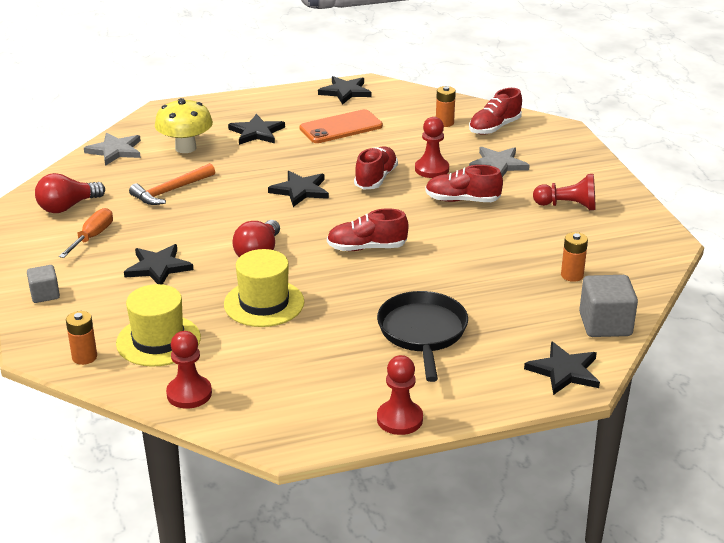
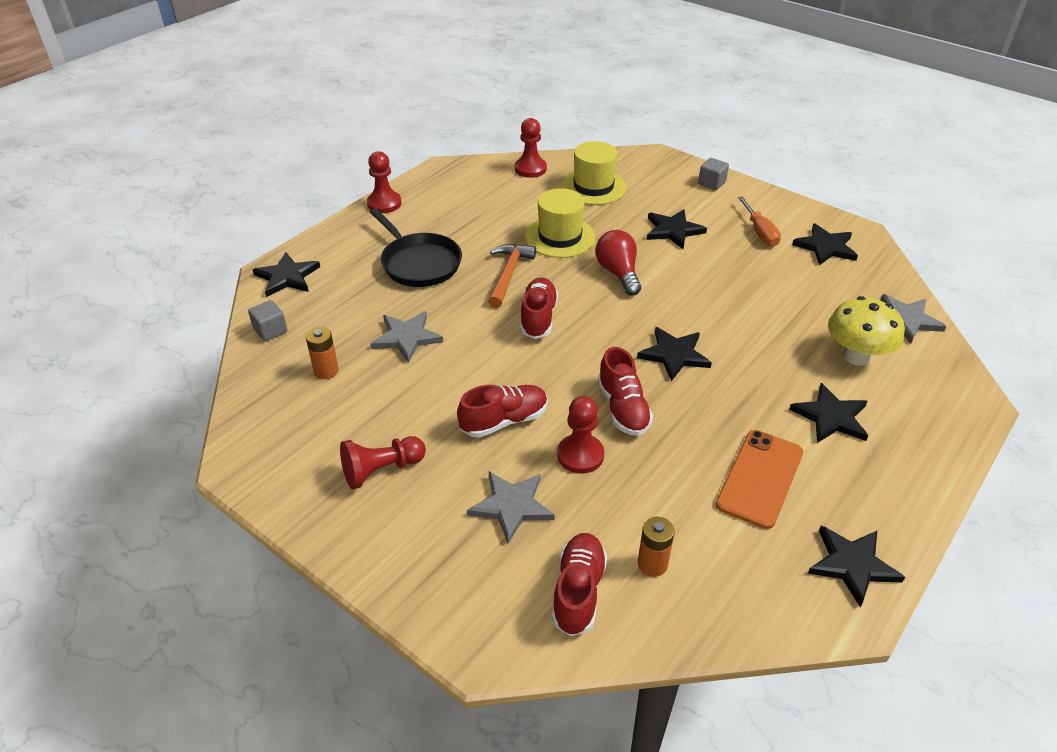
camera: 145 degrees right, 10 degrees up
red light bulb [35,173,105,213] -> black star [792,223,858,265]
orange battery [66,311,97,365] -> none
orange hammer [129,163,215,205] -> orange hammer moved to [488,244,536,308]
red shoe [327,208,409,251] -> red shoe turned 45 degrees counterclockwise [520,277,558,339]
grey cube [579,275,638,337] -> grey cube [248,300,288,341], size x0.59
none -> grey star [370,311,443,363]

